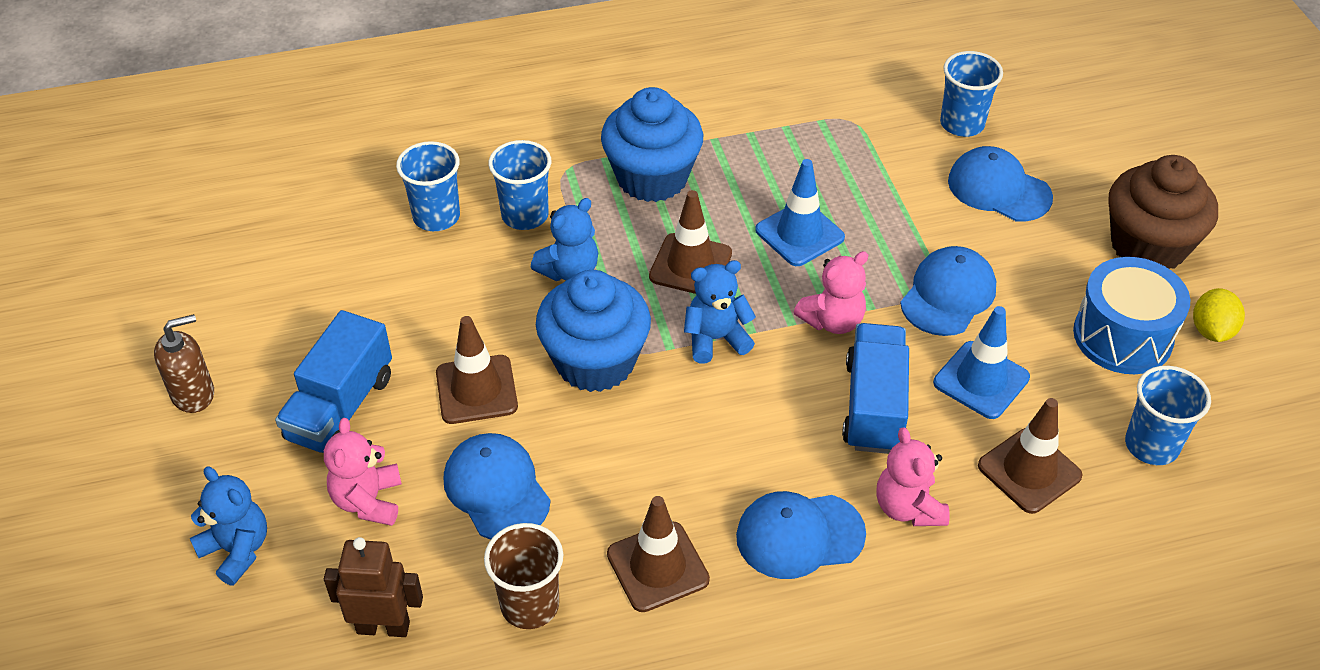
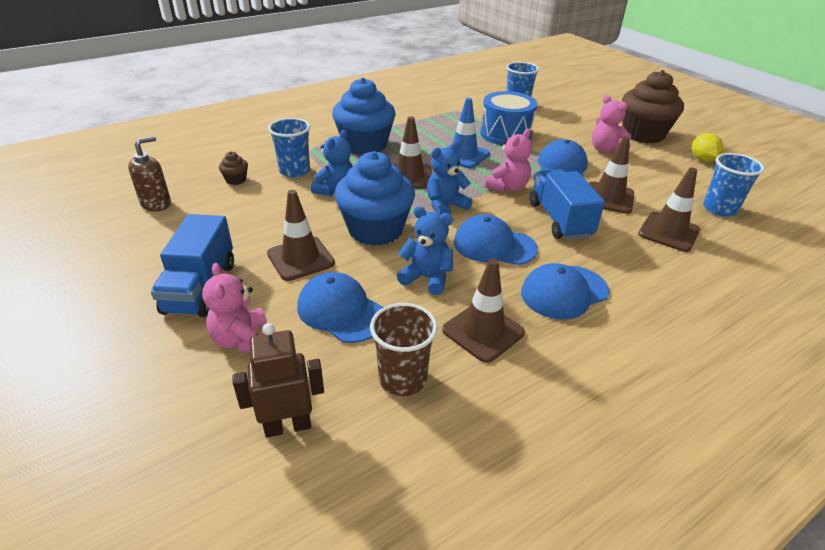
camera: 20 degrees left, 10 degrees down
brown soap dispenser [154,314,214,413] -> brown soap dispenser moved to [128,136,171,212]
blue teddy bear [190,466,267,586] -> blue teddy bear moved to [397,206,453,295]
blue cup [396,141,460,231] -> brown cupcake [219,151,248,185]
pink teddy bear [876,427,950,526] -> pink teddy bear moved to [592,95,631,154]
blue traffic cone [933,306,1030,419] -> brown traffic cone [589,136,634,214]
blue cap [948,146,1053,221] -> blue cap moved to [454,214,538,265]
blue drum [1073,257,1190,374] -> blue drum moved to [480,91,537,145]

